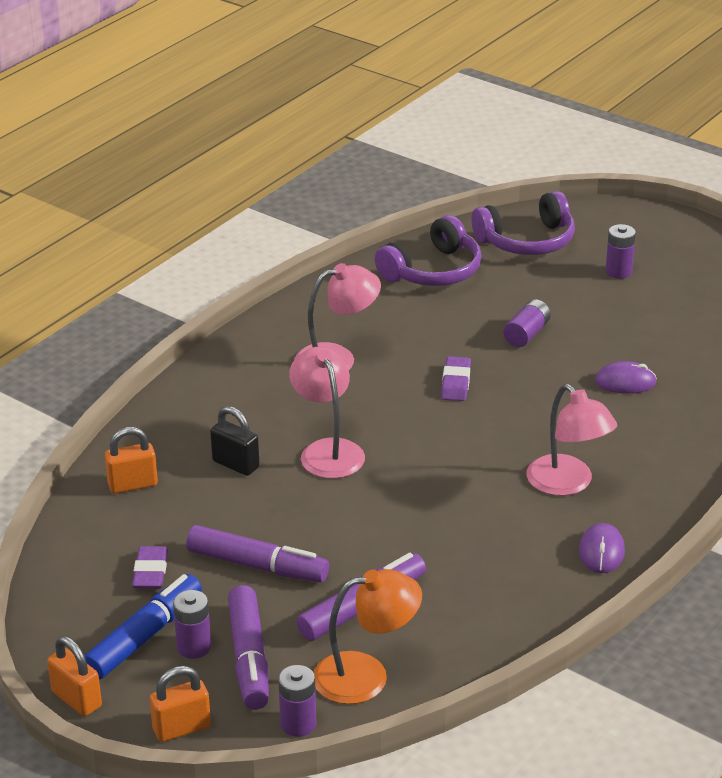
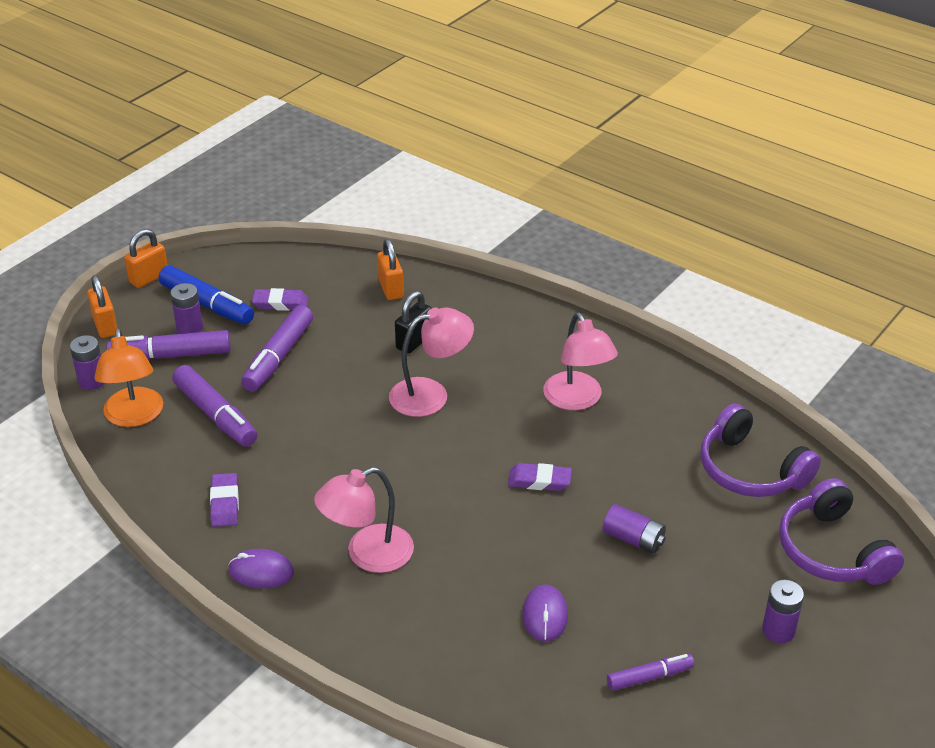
camera: 90 degrees right, 5 degrees up
none -> purple eraser [210,473,239,527]
none -> purple marker [607,654,694,691]

